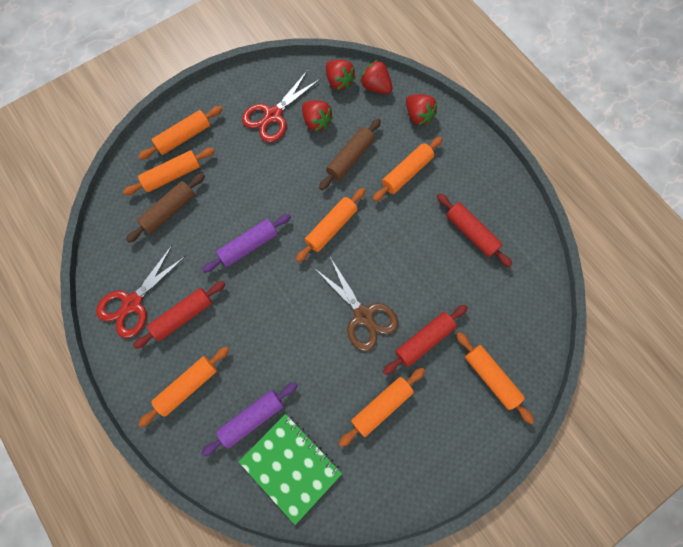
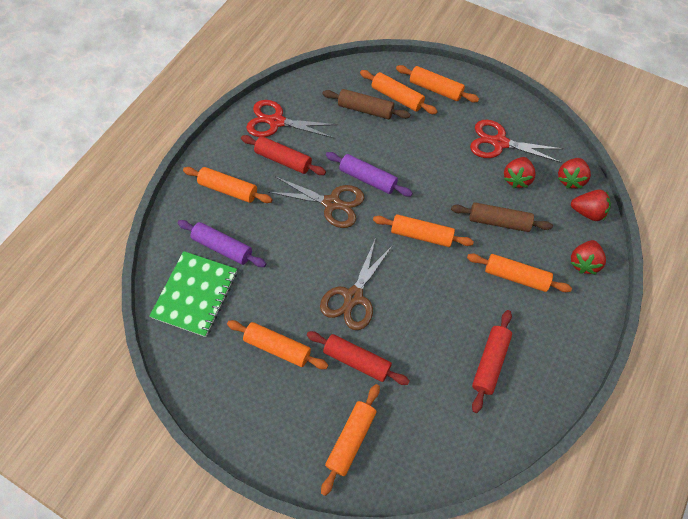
camera: 65 degrees right, 10 degrees down
red strawberry [360,60,393,94] -> red strawberry turned 90 degrees clockwise [571,190,611,221]
none -> brown scissors [268,177,364,228]

